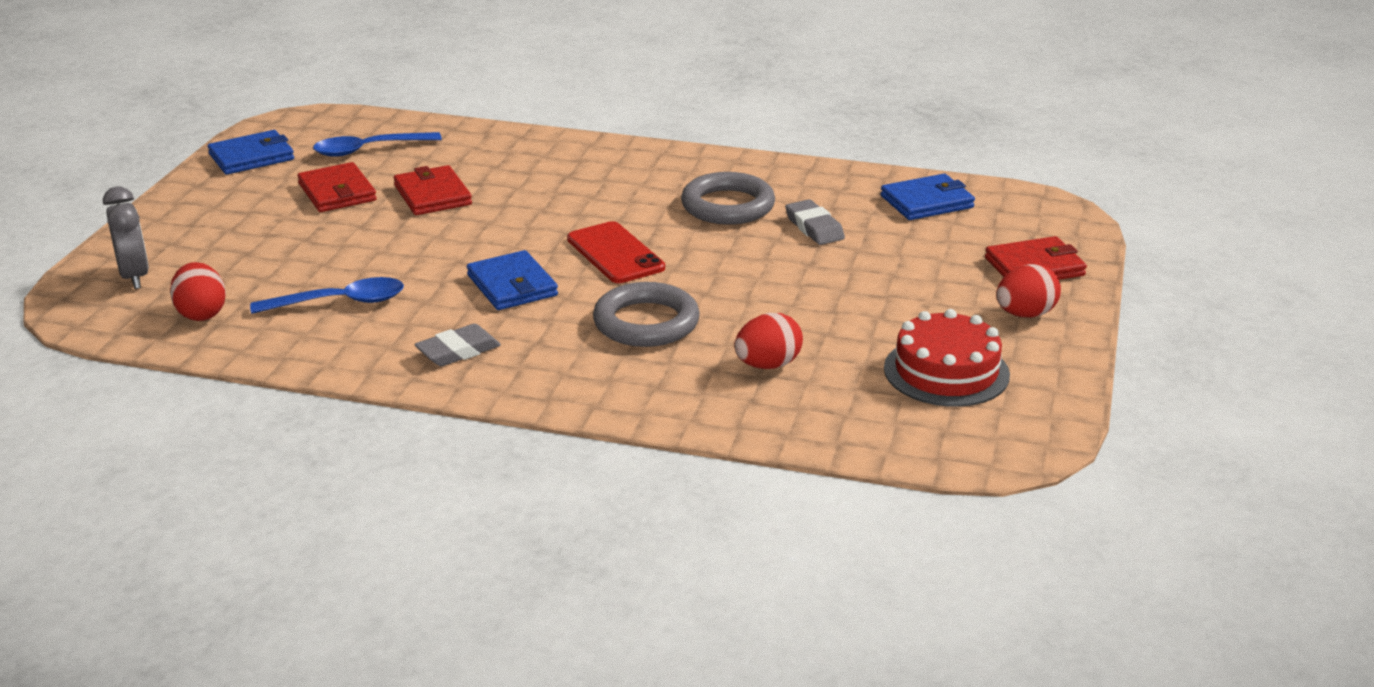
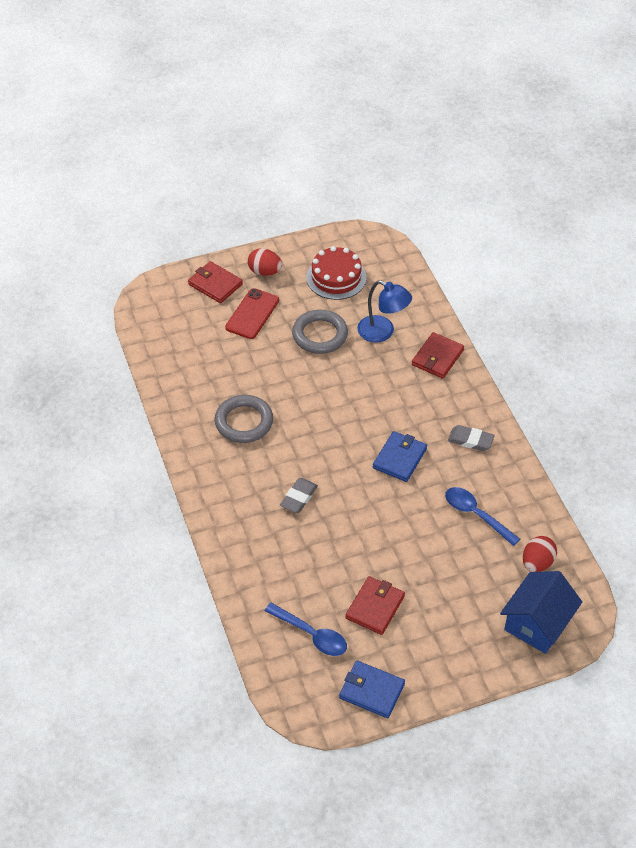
camera: 125 degrees left, 20 degrees up
grey clock [103,186,149,289] -> blue house [500,571,582,654]
red wallet [394,165,472,215] -> red wallet moved to [412,332,464,379]
red phone [567,221,665,283] -> red phone moved to [225,288,279,339]
grey ring [593,282,700,347] -> grey ring moved to [292,310,348,354]
red egg [734,313,803,369] -> blue lamp [357,280,412,343]
grey eraser [785,199,845,245] -> grey eraser moved to [280,478,318,513]
blue wallet [881,174,975,220] -> none

